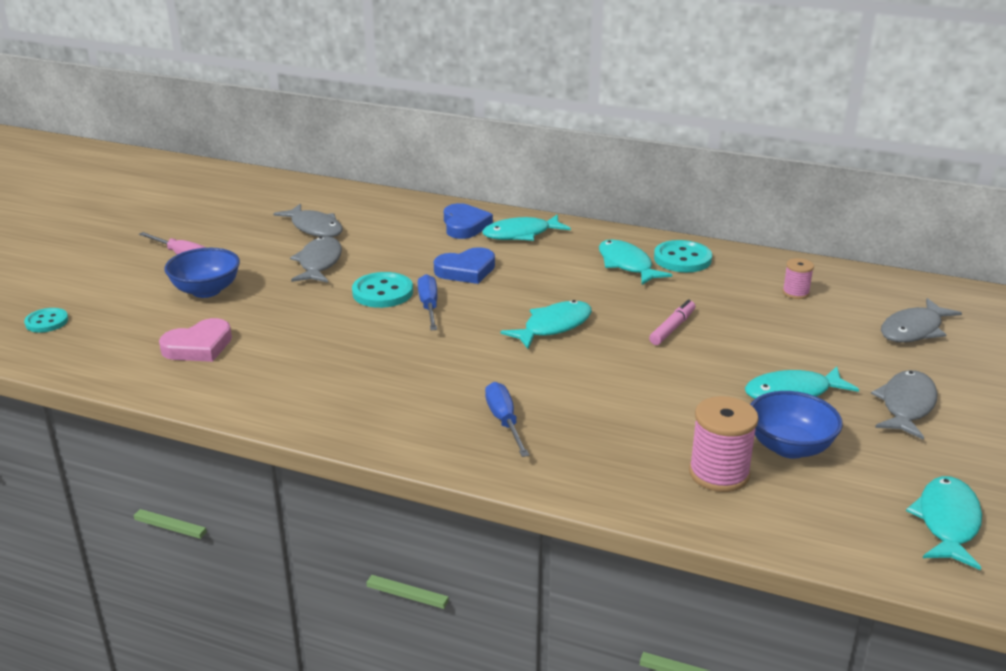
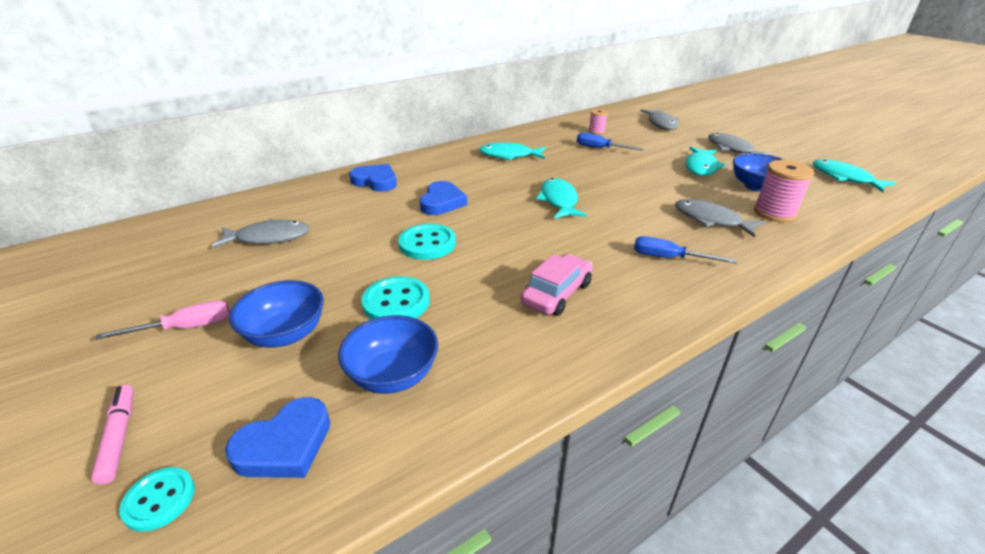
camera: 55 degrees left, 5 degrees up
pink heart [159,318,232,362] -> blue bowl [338,315,438,394]
grey fish [290,236,342,283] -> grey fish moved to [675,199,765,238]
blue screwdriver [418,274,437,330] -> blue screwdriver moved to [577,132,643,150]
turquoise fish [482,214,571,241] -> none
pink marker [649,299,695,345] -> pink marker moved to [91,385,134,484]
turquoise button [654,240,712,272] -> turquoise button moved to [361,276,430,320]
none -> blue heart [225,397,330,478]
none -> pink car [521,254,593,316]

